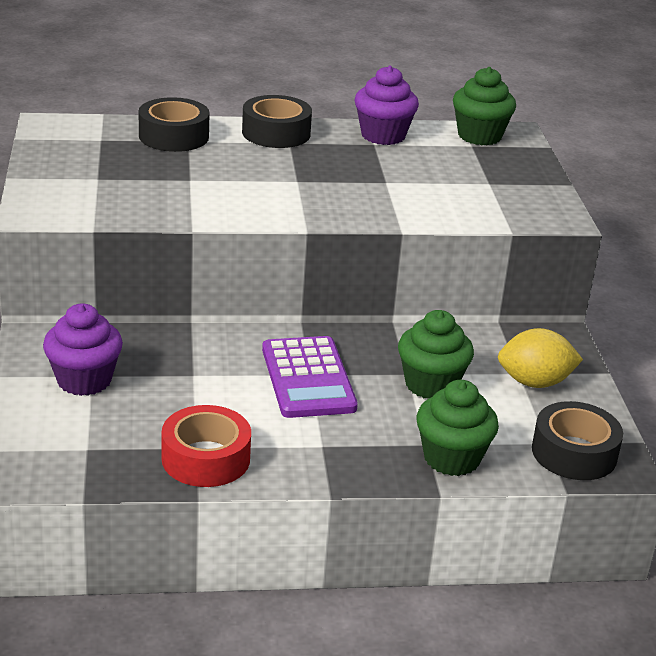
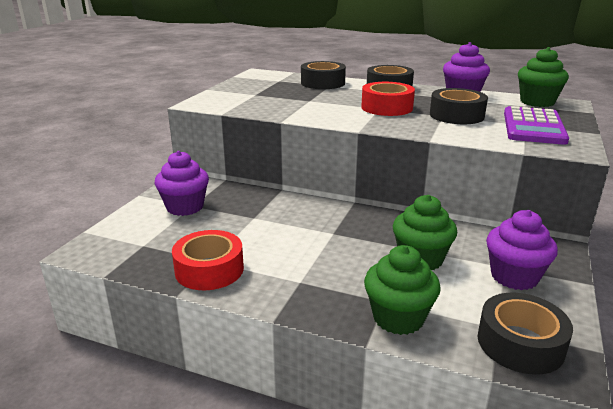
camera: 30 degrees right, 5 degrees down
purple calculator [262,336,358,418] -> purple calculator moved to [504,106,569,145]
yellow lemon [498,328,583,388] -> purple cupcake [486,210,558,290]
none -> red tape [361,82,415,116]
none -> black tape [430,88,488,124]

